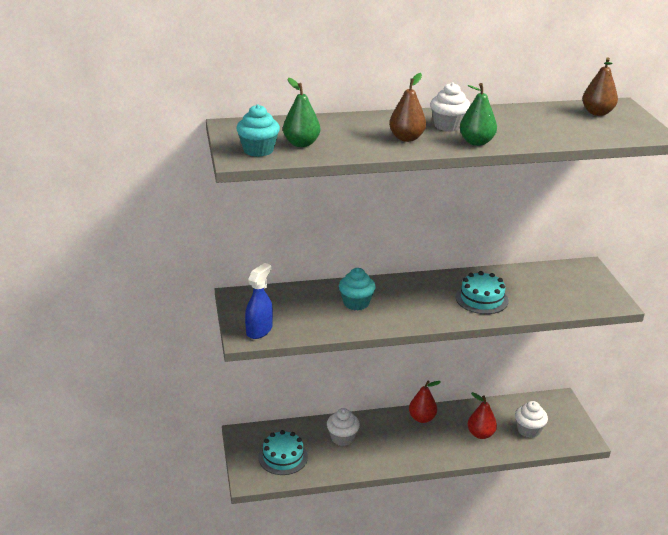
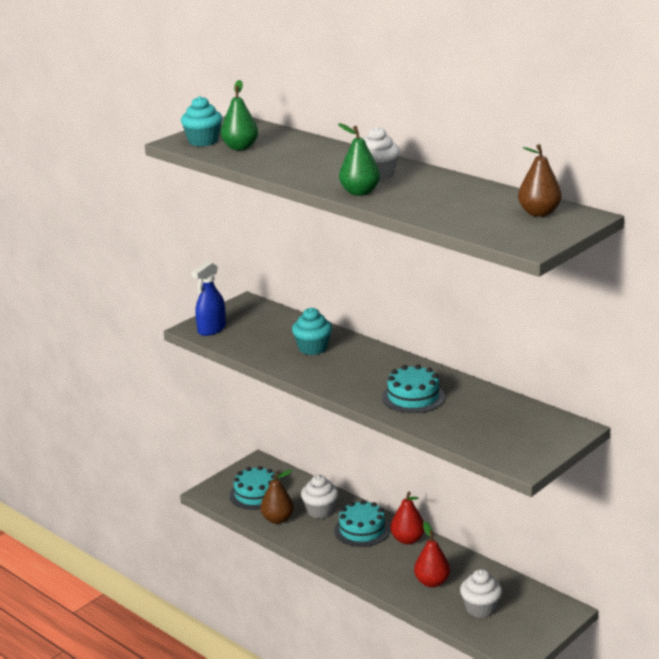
camera: 55 degrees right, 5 degrees down
blue spray bottle [245,263,273,339] -> blue spray bottle turned 135 degrees clockwise [192,261,226,336]
brown pear [389,73,426,142] -> brown pear moved to [260,470,294,524]
none -> turquoise cake [334,500,390,547]

